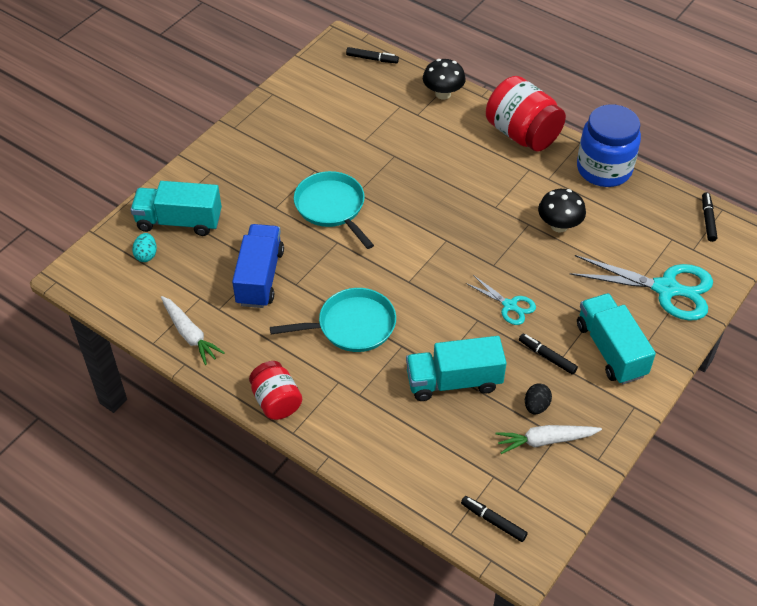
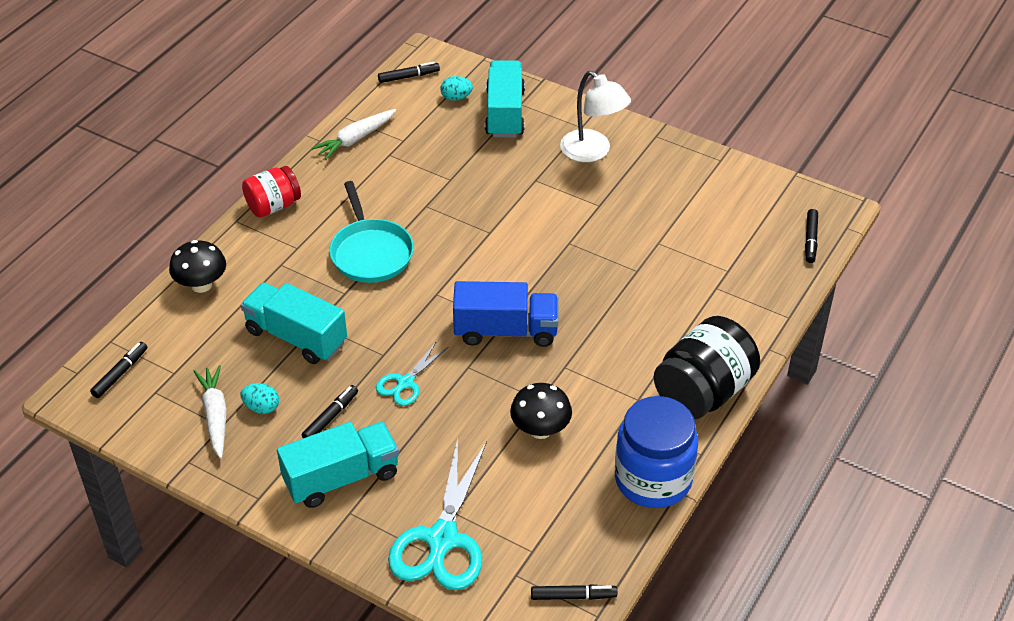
camera: 85 degrees right, 5 degrees down
blue truck [232,224,284,308] -> blue truck moved to [453,281,558,347]
turquoise pan [294,171,374,249] -> none
turquoise truck [406,336,507,401] -> turquoise truck turned 45 degrees counterclockwise [241,283,347,364]
black mushroom [423,59,466,99] -> black mushroom moved to [169,240,226,293]
red jar [486,76,566,152] -> black jar [654,316,760,419]
black egg [525,384,552,414] -> turquoise egg [240,383,279,414]
none -> black marker [378,62,440,83]
none -> white lamp [560,71,631,162]

